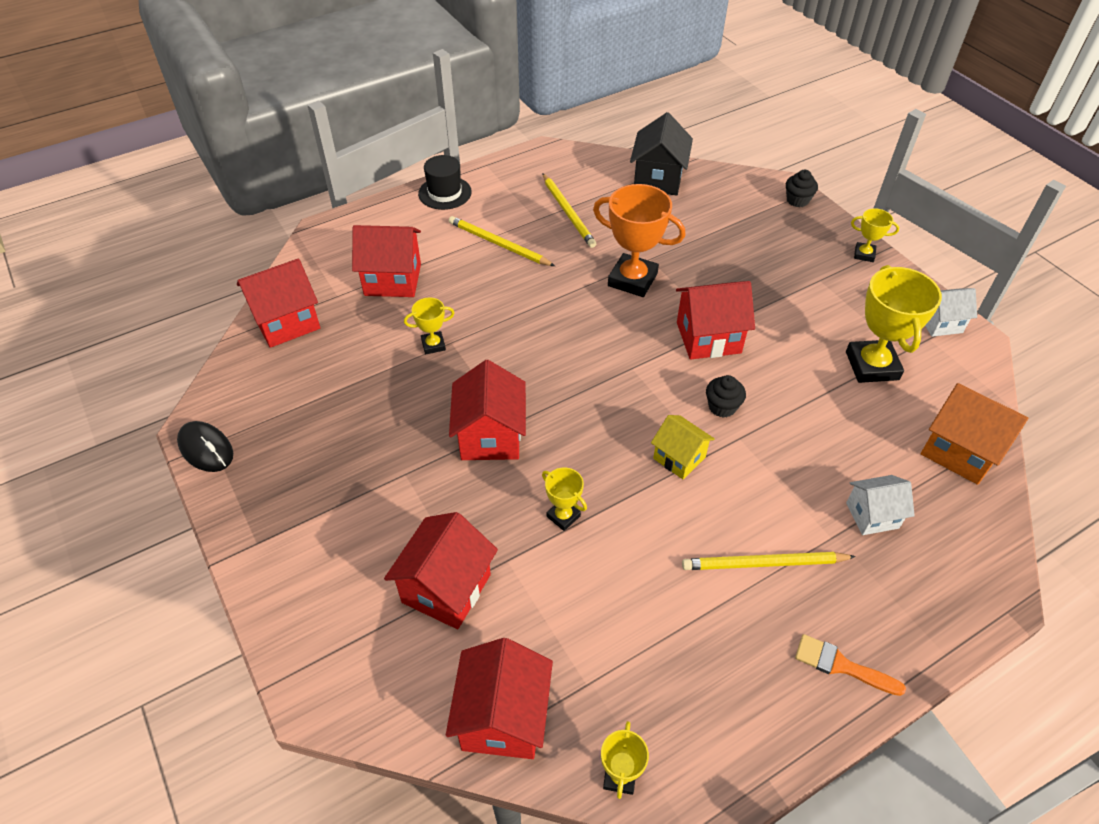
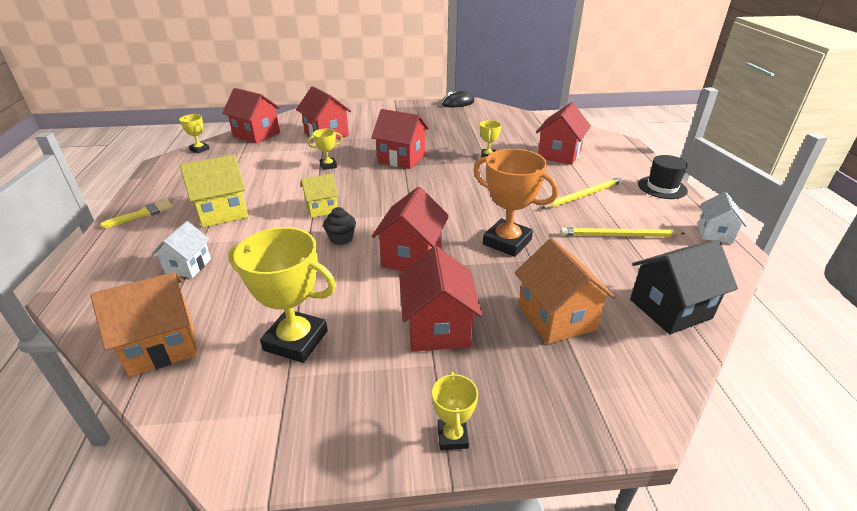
camera: 115 degrees right, 15 degrees down
red house [237,259,320,348] -> red house moved to [399,246,482,351]
orange trophy [593,184,686,297] -> orange trophy turned 75 degrees clockwise [474,149,559,257]
black house [630,112,693,196] -> black house turned 60 degrees counterclockwise [630,240,738,334]
yellow pencil [682,552,856,570] -> yellow house [180,155,248,227]
black cupcake [786,170,818,207] -> none
orange brush [795,634,906,696] -> yellow brush [100,200,173,228]
yellow trophy [851,208,899,262] -> yellow trophy turned 45 degrees counterclockwise [432,372,478,450]
white house [925,288,977,337] -> white house moved to [698,192,747,244]
none -> orange house [515,238,615,344]

